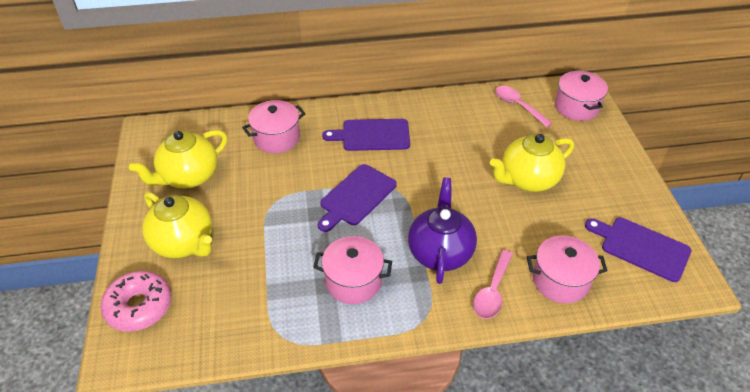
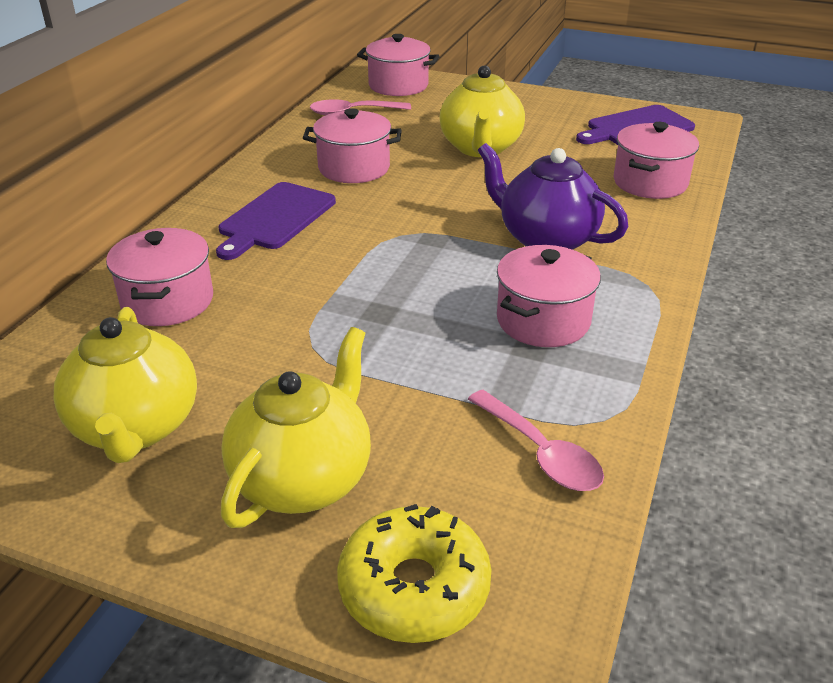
camera: 60 degrees left, 10 degrees down
pink donut [100,271,171,332] -> yellow donut [337,504,491,643]
yellow teapot [142,192,212,258] -> yellow teapot turned 45 degrees counterclockwise [221,327,371,528]
purple cutting board [318,164,397,232] -> none
pink spoon [473,250,513,319] -> pink spoon moved to [468,390,604,491]
none -> pink pot [303,108,402,183]

